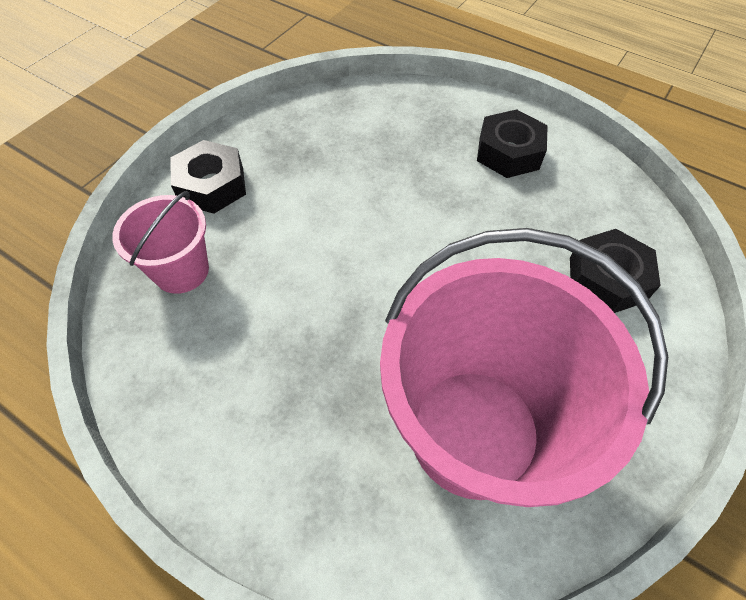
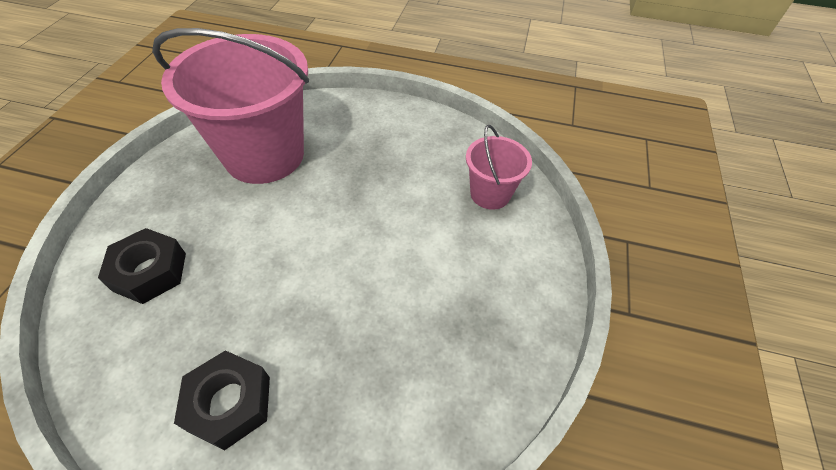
camera: 160 degrees right, 5 degrees down
black nut [170,140,246,214] -> none

